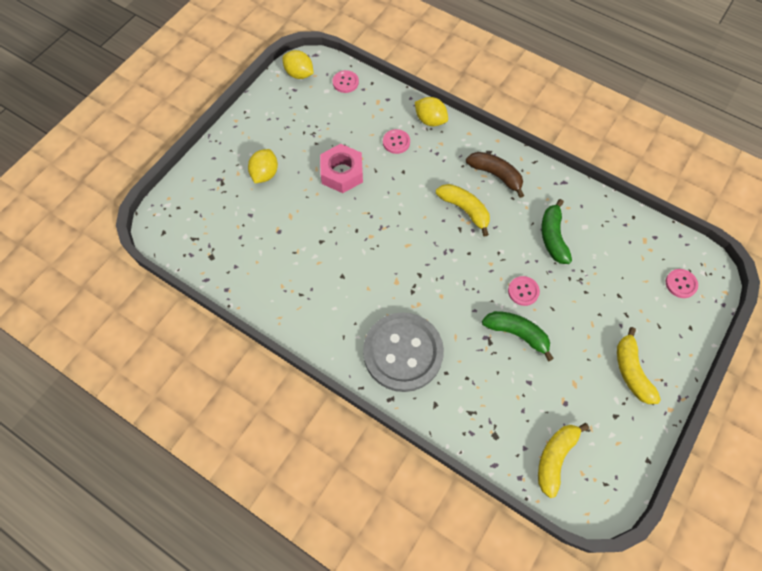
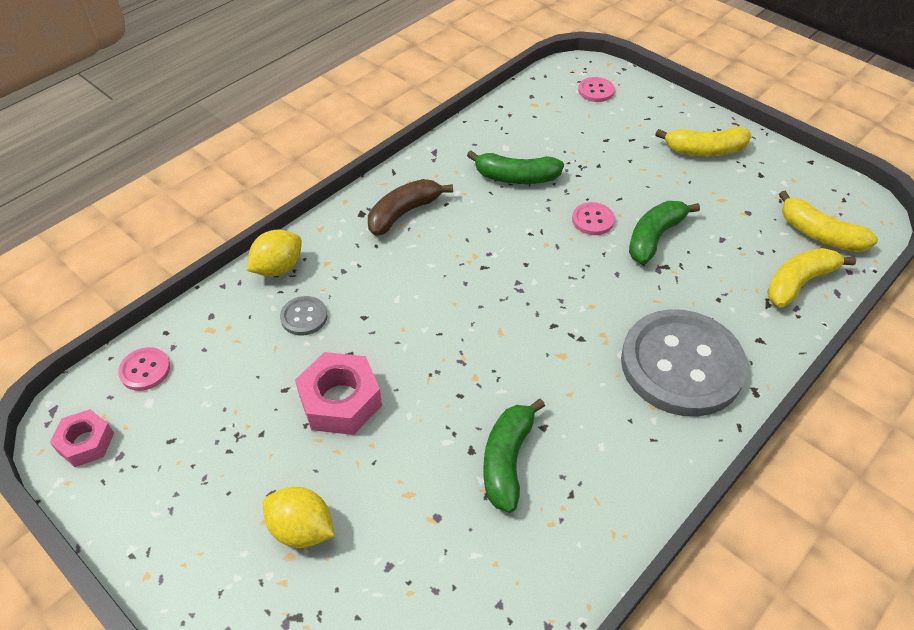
camera: 80 degrees left, 15 degrees down
yellow lemon [283,50,314,79] -> pink nut [50,409,114,467]
pink button [383,129,410,154] -> grey button [280,296,328,336]
yellow banana [436,184,490,237] -> yellow banana moved to [767,248,856,308]
none -> green banana [483,399,545,513]

